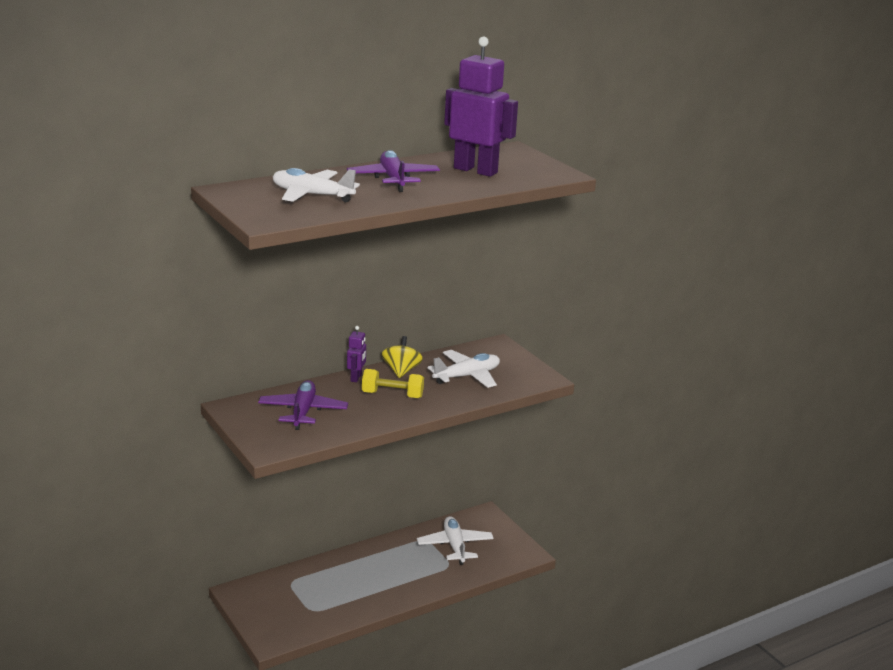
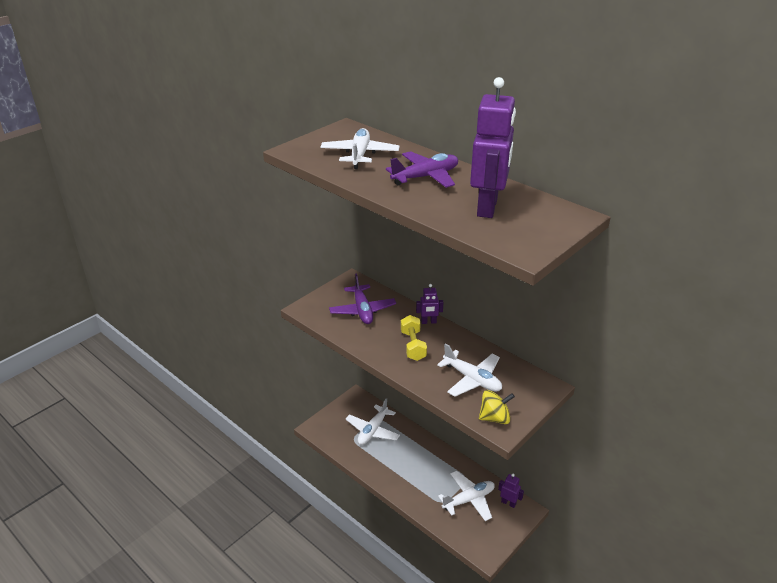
camera: 75 degrees right, 10 degrees up
purple plane [258,380,348,430] -> purple plane turned 90 degrees clockwise [329,274,396,324]
yellow spinning top [382,336,423,378] -> yellow spinning top moved to [479,390,515,424]
none -> white plane [345,398,400,445]
none -> purple robot [498,474,524,508]

